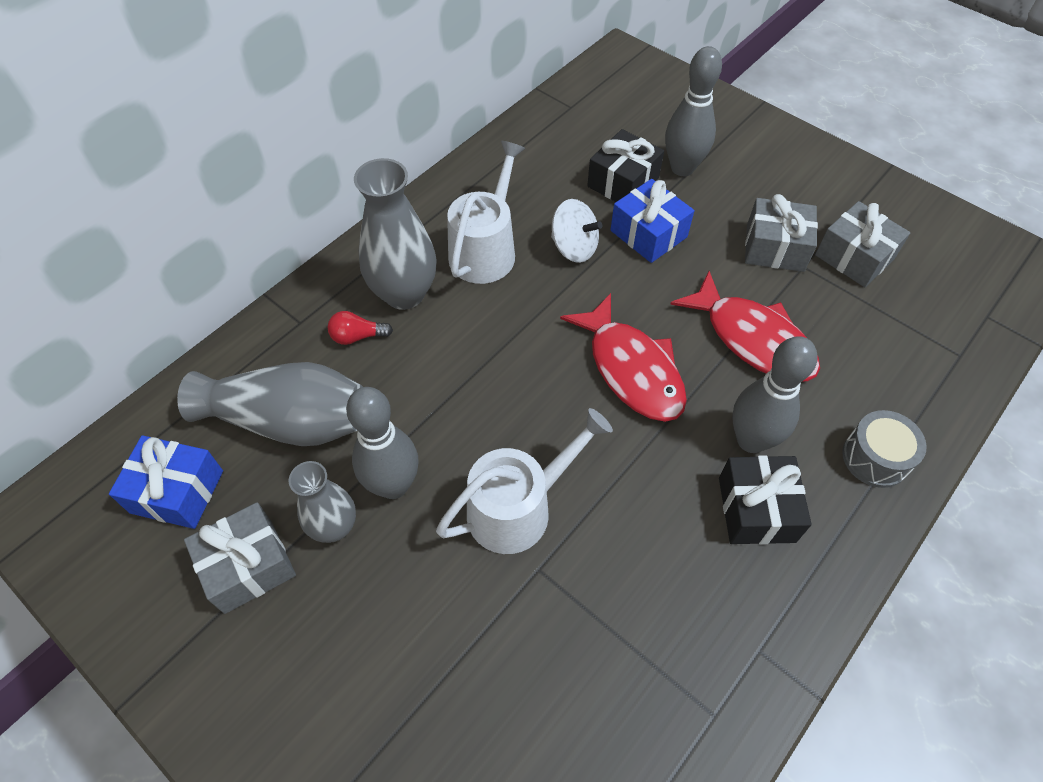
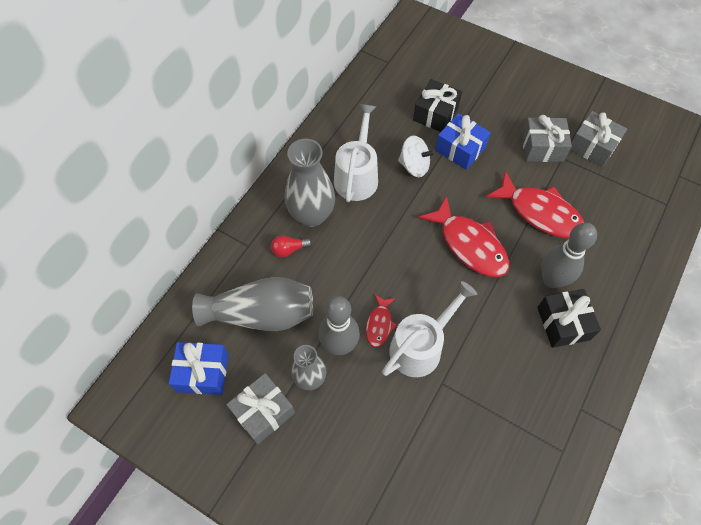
camera: 10 degrees left, 5 degrees up
grey bowling pin [665,46,722,176] -> none
grey drum [842,410,927,488] -> none
none -> red fish [366,294,397,347]

